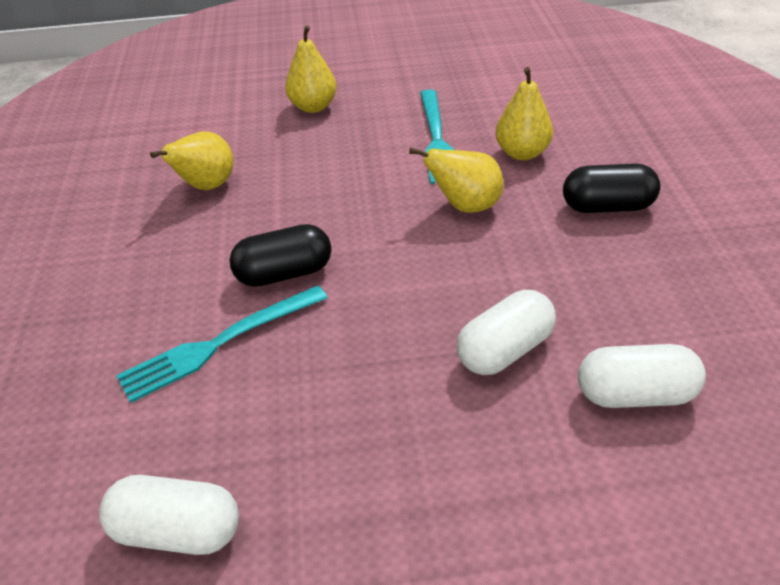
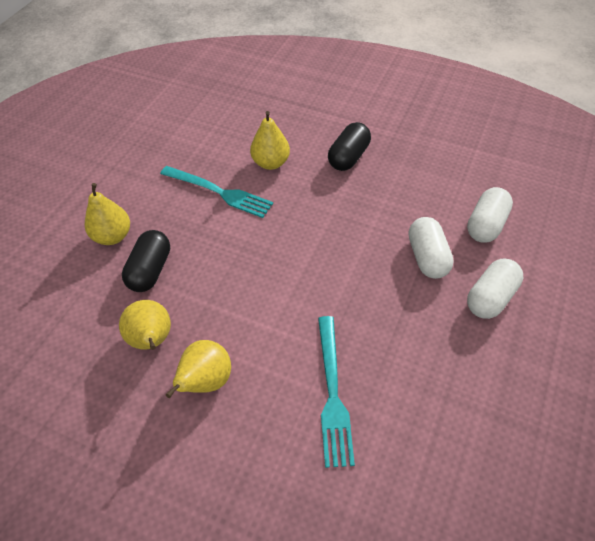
camera: 60 degrees left, 10 degrees up
white capsule [99,475,239,555] -> white capsule moved to [467,258,523,319]
black capsule [230,224,332,287] -> black capsule moved to [122,230,170,292]
yellow pear [409,148,503,213] -> yellow pear moved to [166,340,231,398]

